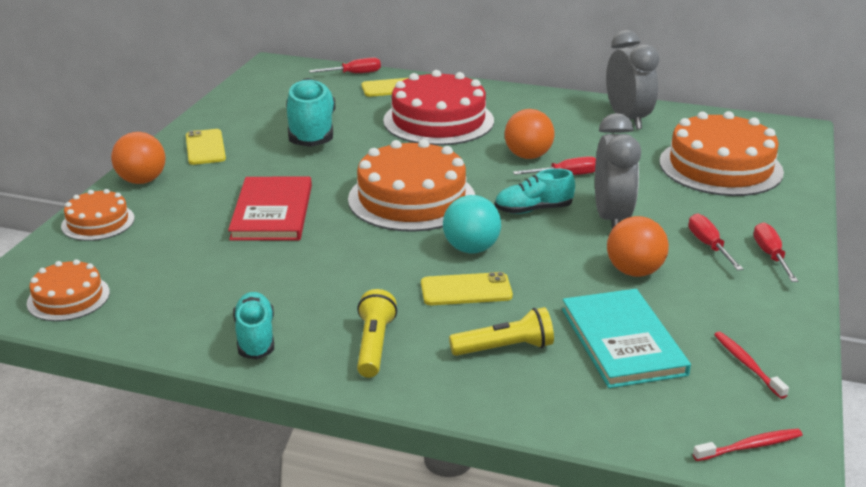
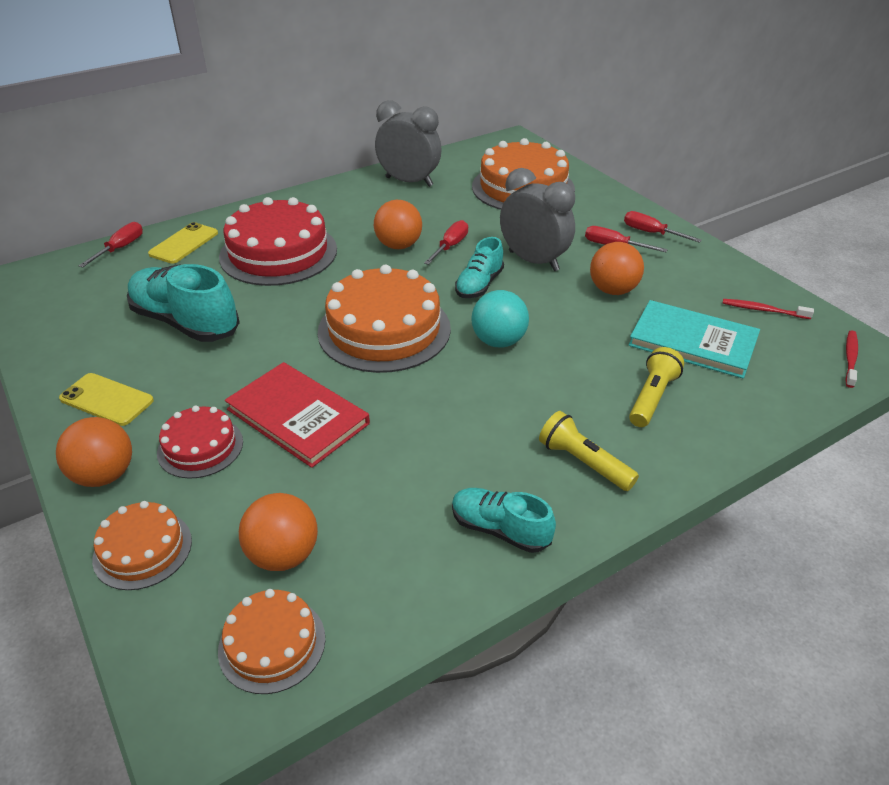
camera: 50 degrees left, 10 degrees up
yellow phone [421,272,513,305] -> none
none -> red cake [157,405,243,479]
none -> orange ball [239,493,318,571]

